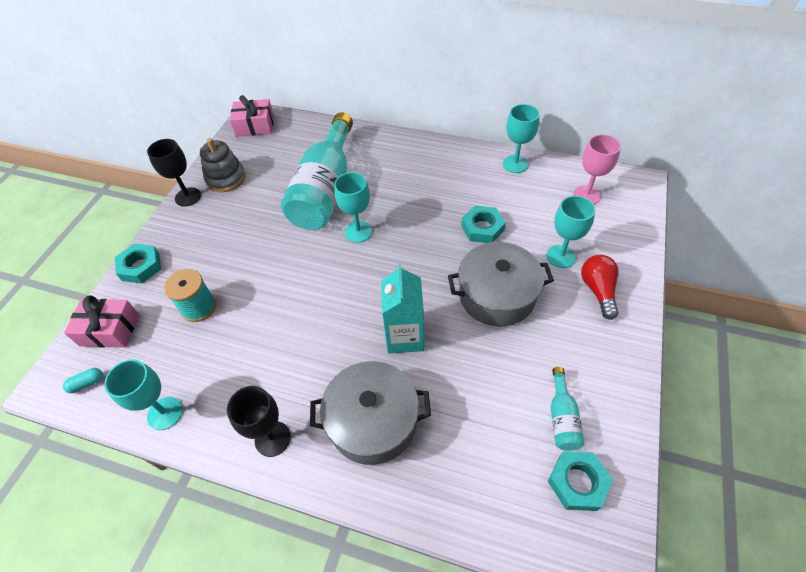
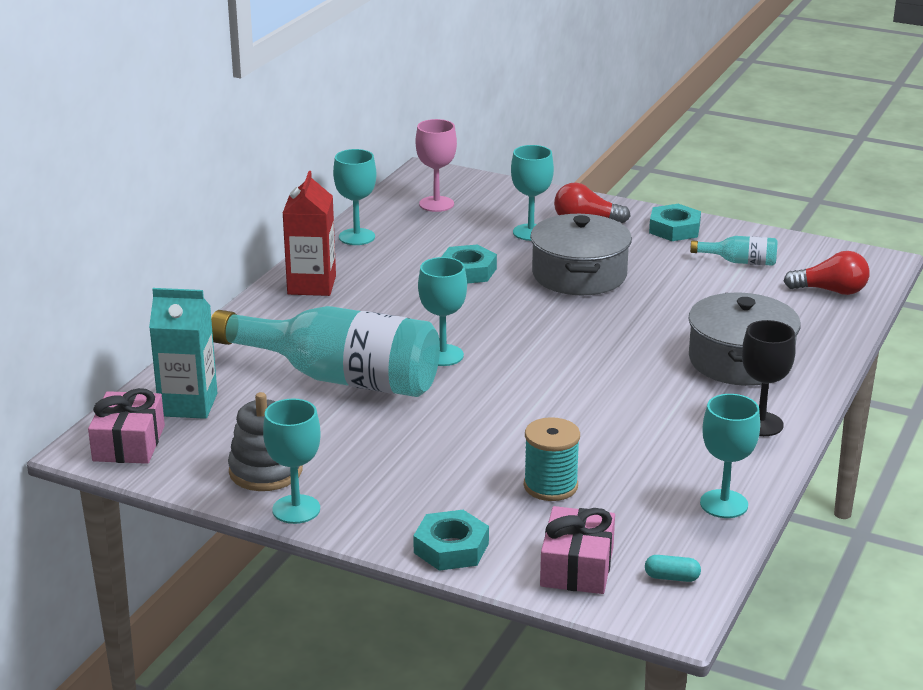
camera: 85 degrees left, 25 degrees down
turquoise capsule [63,368,103,393] -> turquoise capsule turned 60 degrees counterclockwise [645,555,701,582]
black goblet [147,139,201,207] -> turquoise goblet [263,399,321,524]
turquoise carton [381,264,424,353] -> turquoise carton moved to [149,288,217,419]
turquoise nut [548,451,613,511] -> turquoise nut moved to [649,204,701,241]
none -> red carton [283,171,336,296]
none -> red light bulb [784,251,870,295]

